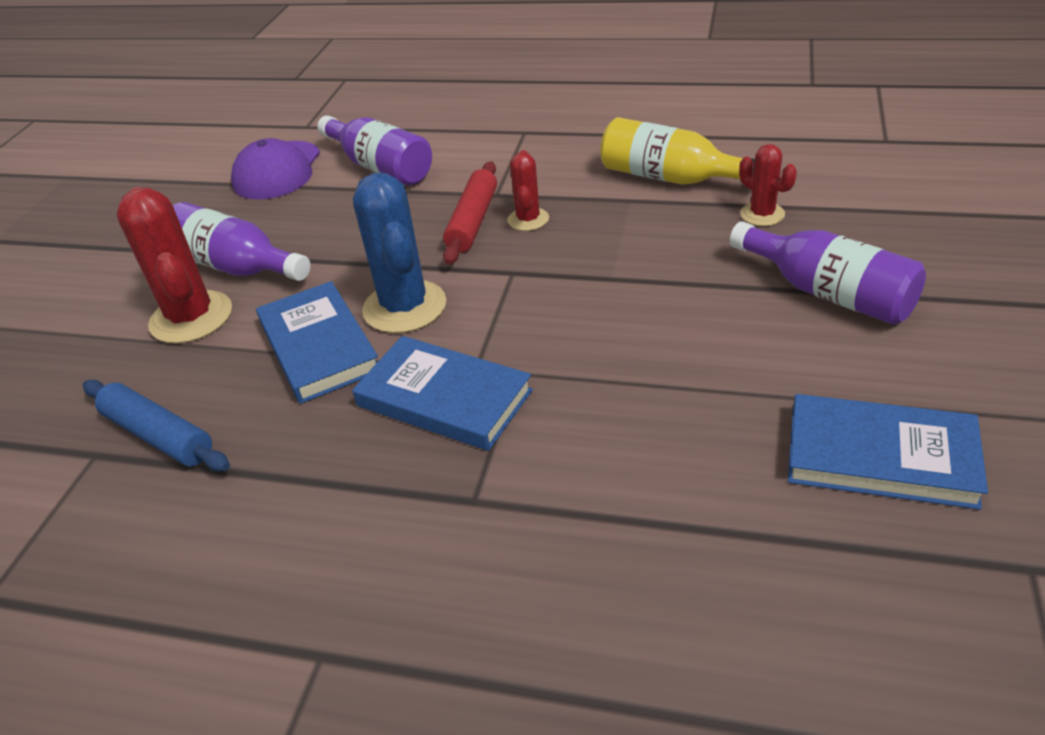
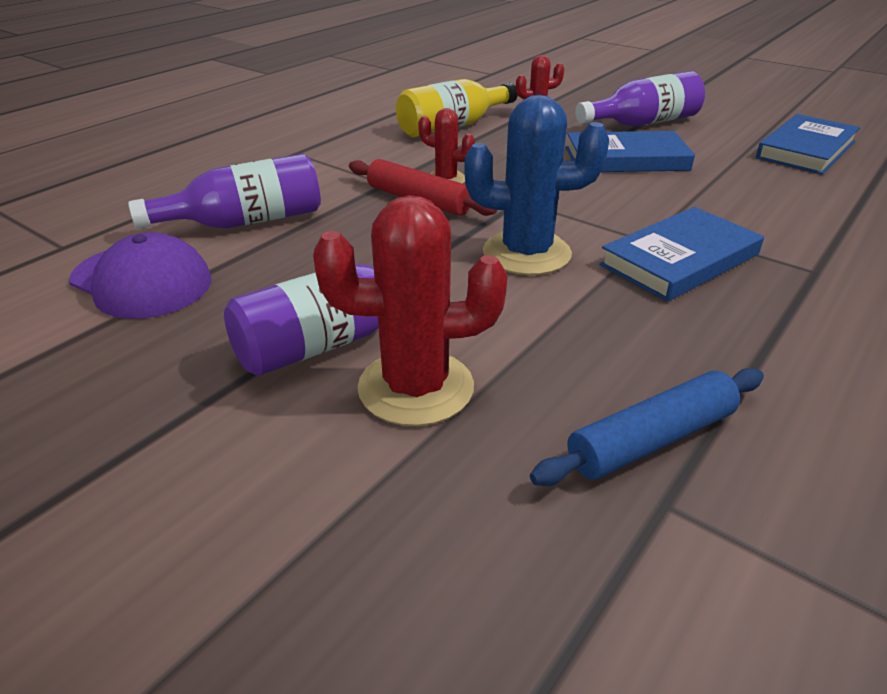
camera: 70 degrees left, 5 degrees down
blue book [256,281,378,404] -> blue book moved to [566,131,695,172]

